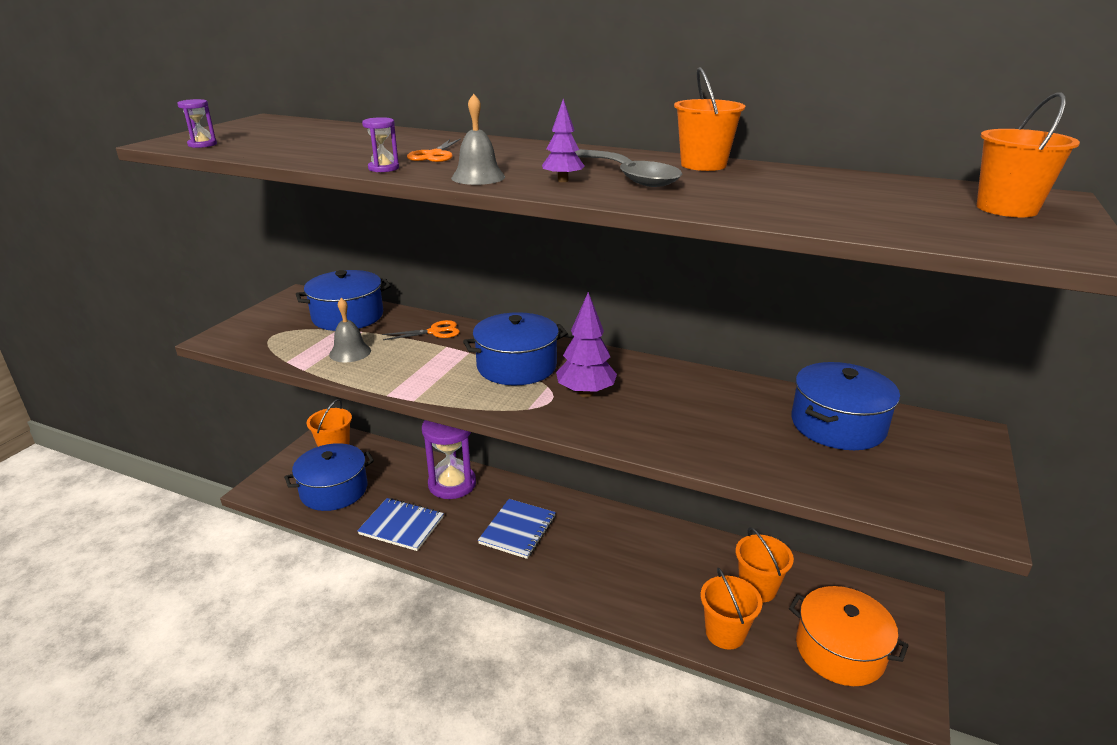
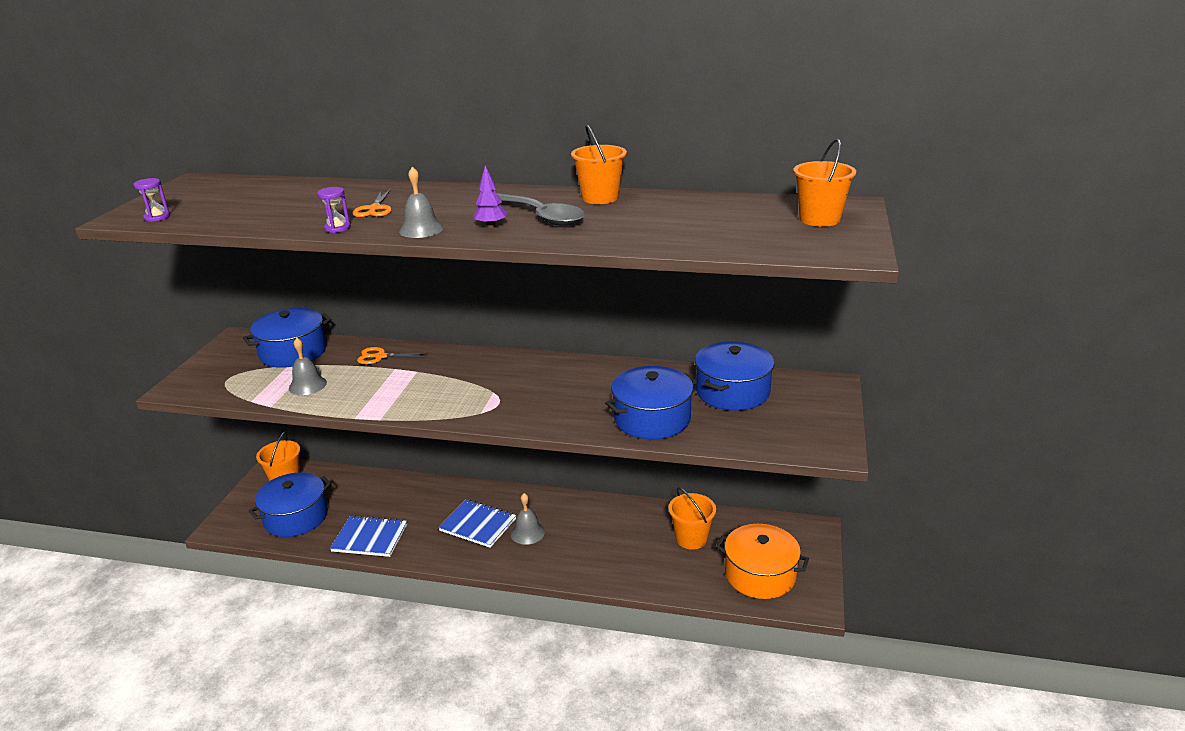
camera: 10 degrees left, 0 degrees up
orange scissors [382,320,460,340] -> orange scissors turned 150 degrees counterclockwise [357,347,428,365]
purple hourglass [422,420,476,499] -> none
blue pot [463,312,568,385] -> blue pot moved to [605,366,698,439]
blue notebook [478,499,556,559] -> blue notebook turned 75 degrees counterclockwise [438,499,516,548]
purple tree [556,292,617,397] -> none
orange bucket [700,567,762,649] -> none
none -> grey bell [511,493,545,545]

